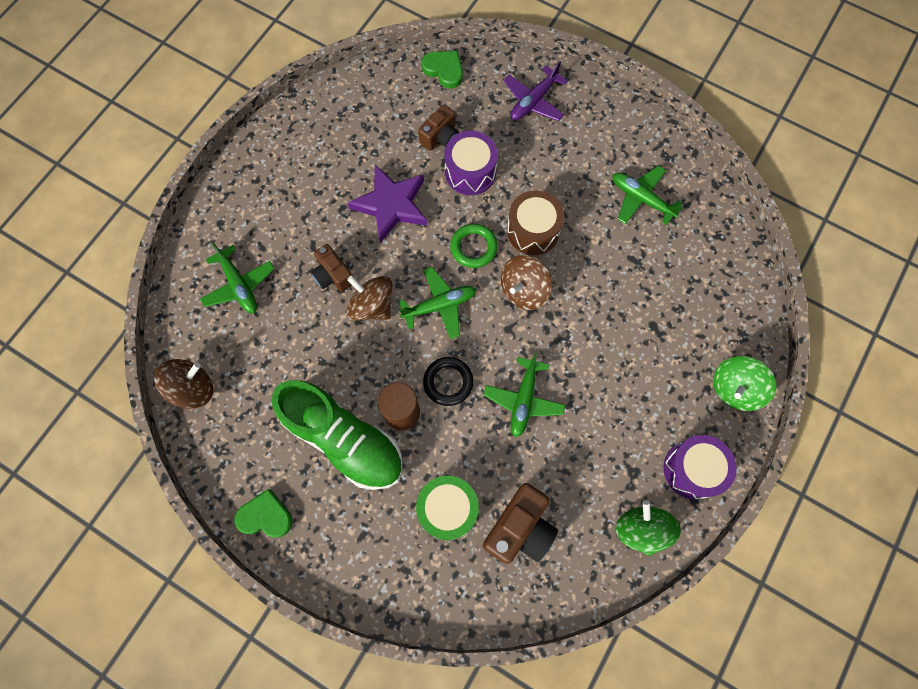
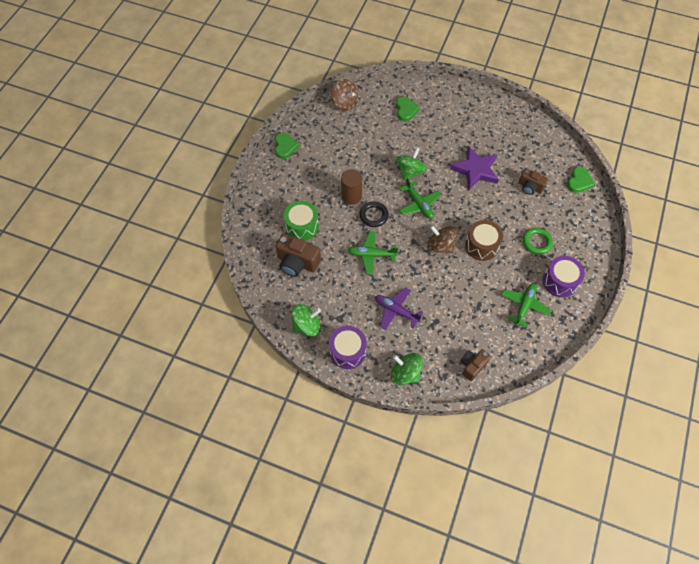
camera: 80 degrees right, 10 degrees down
green plane [200,242,275,313] -> green heart [396,97,420,122]
green shoe [272,380,403,490] -> none
brown camera [311,244,352,292] -> brown camera moved to [460,349,491,381]
brown spinning top [347,276,392,321] -> green spinning top [396,147,427,181]
purple drum [444,131,498,195] -> purple drum moved to [543,256,585,297]
green ring [450,224,498,268] -> green ring moved to [523,228,553,254]
purple plane [504,61,568,121] -> purple plane moved to [375,287,423,330]

